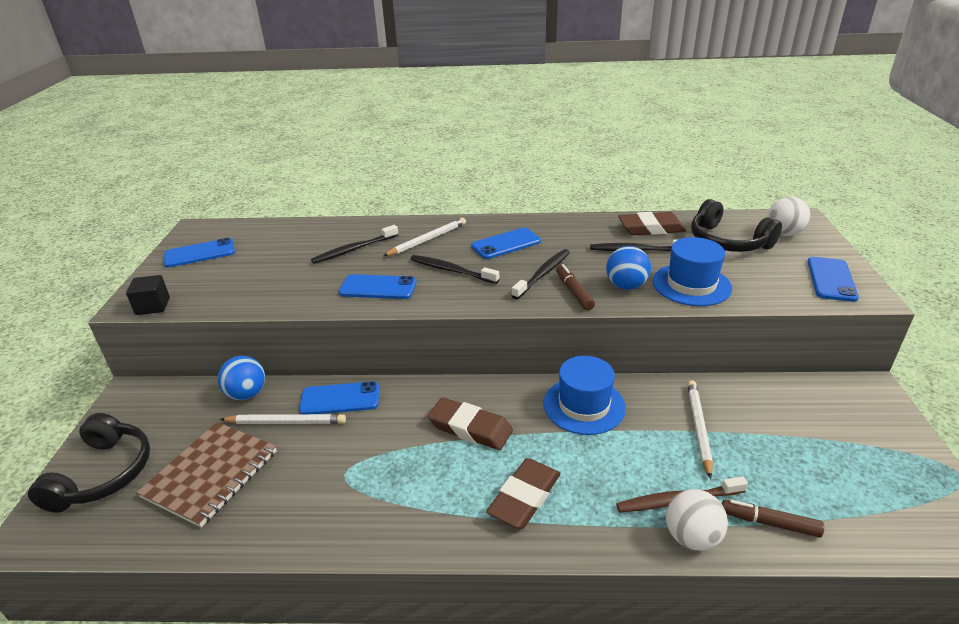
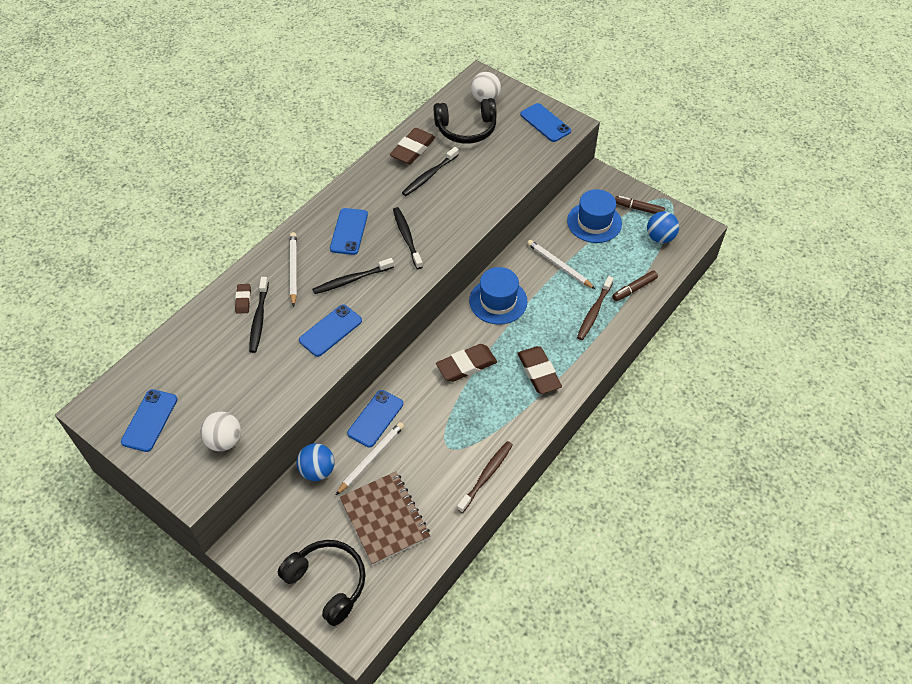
camera: 55 degrees left, 20 degrees up
black cube [126,275,170,315] -> none
brown marker [556,264,595,310] -> brown marker moved to [615,196,665,214]
blue ball [606,246,651,290] -> blue ball moved to [647,211,679,243]
blue hat [652,237,732,306] -> blue hat moved to [567,189,622,243]
white ball [666,489,728,551] -> white ball moved to [200,412,241,451]
none -> brown eraser [235,284,251,314]
none -> brown toothbrush [457,441,513,513]

